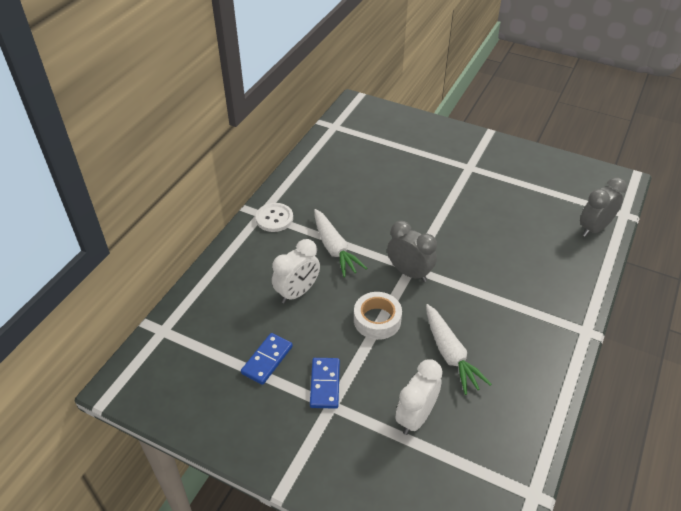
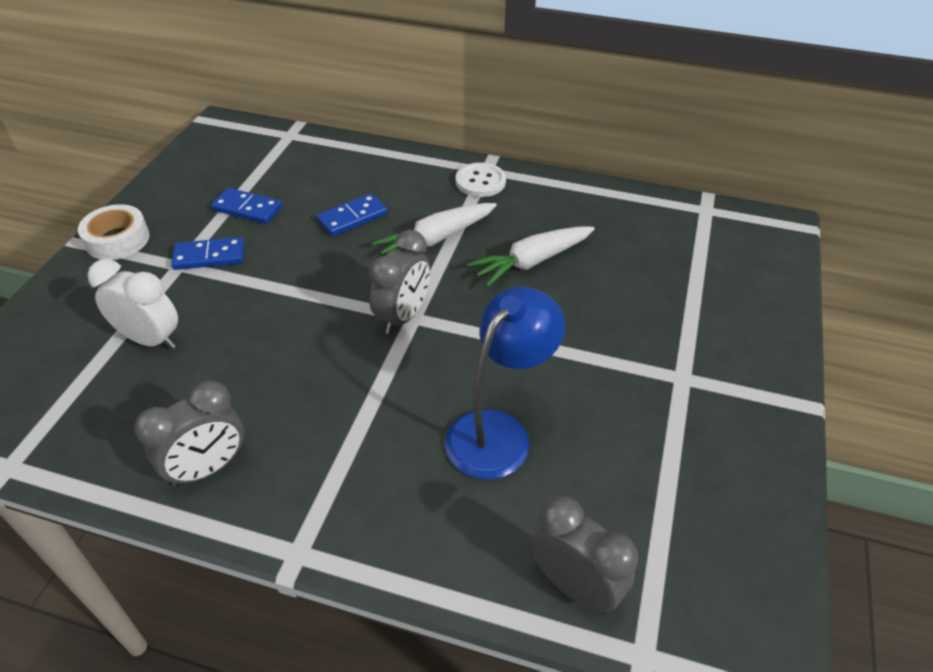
camera: 80 degrees right, 0 degrees up
white clock [272,239,320,304] -> blue domino [317,193,388,236]
white tape [354,292,402,340] -> white tape moved to [78,204,150,260]
white carrot [426,304,492,395] -> white carrot moved to [467,226,595,287]
none -> grey clock [135,380,244,487]
none -> blue lamp [445,287,565,479]

